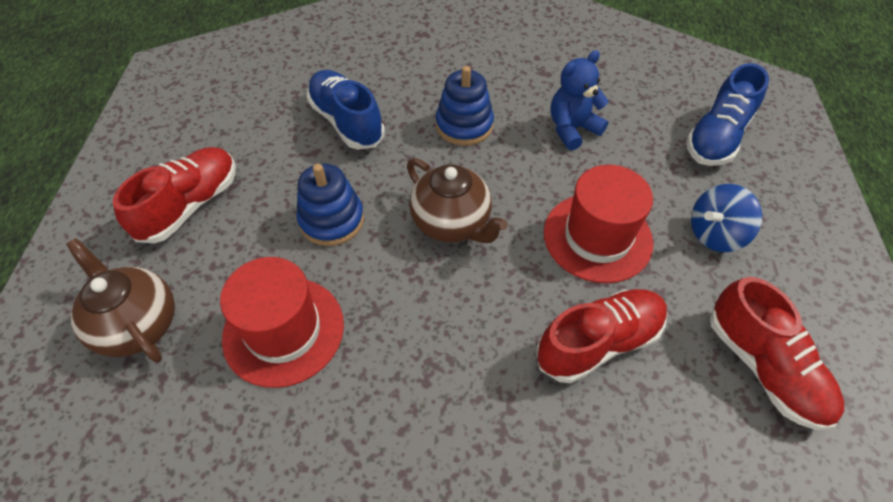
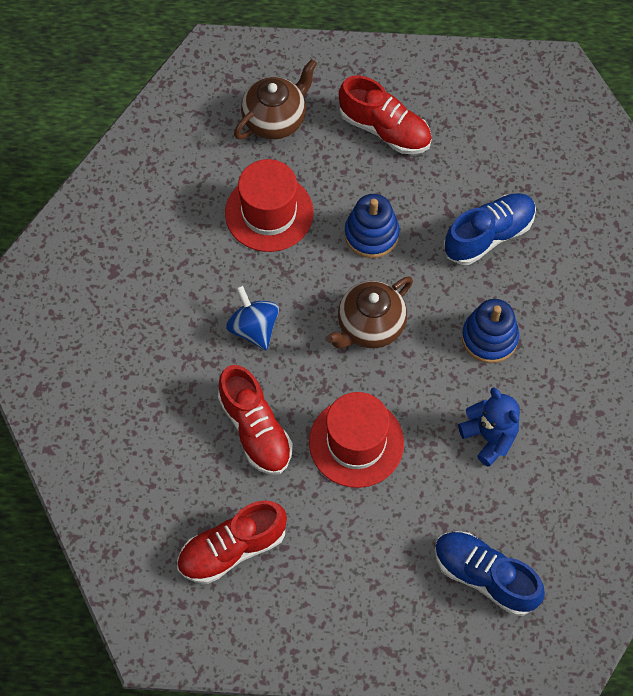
camera: 90 degrees right, 10 degrees up
blue spinning top [691,184,762,252] -> blue spinning top moved to [226,285,279,351]

